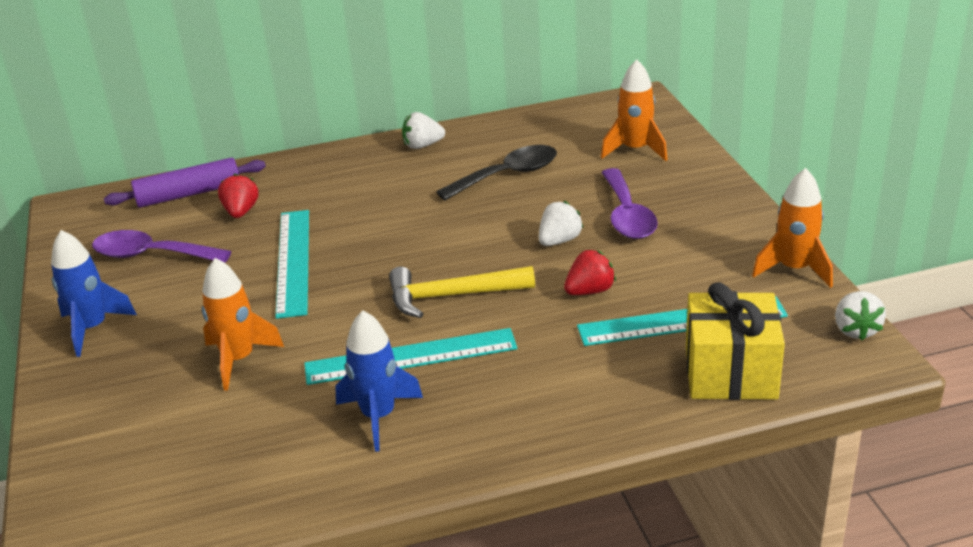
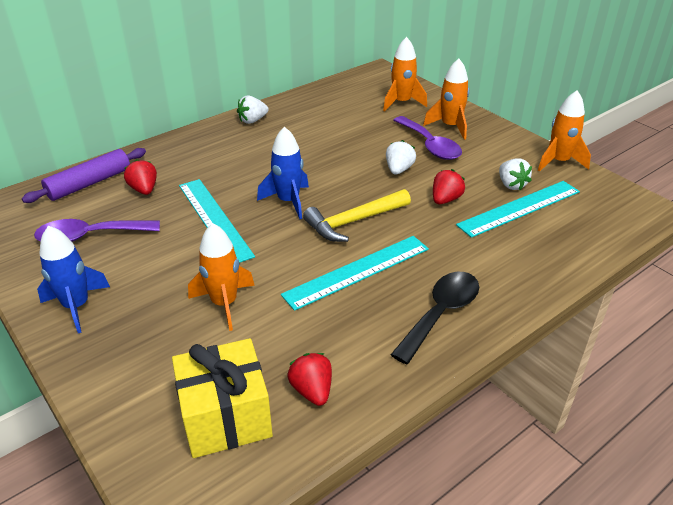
camera: 25 degrees left, 5 degrees up
blue rocket [335,310,423,452] -> blue rocket moved to [257,127,309,219]
black spoon [436,145,557,200] -> black spoon moved to [391,272,479,364]
yellow gift [686,282,785,400] -> yellow gift moved to [172,338,273,458]
white strawberry [835,291,886,341] -> white strawberry moved to [499,158,532,190]
none -> red strawberry [288,353,332,406]
none -> orange rocket [423,59,469,140]

